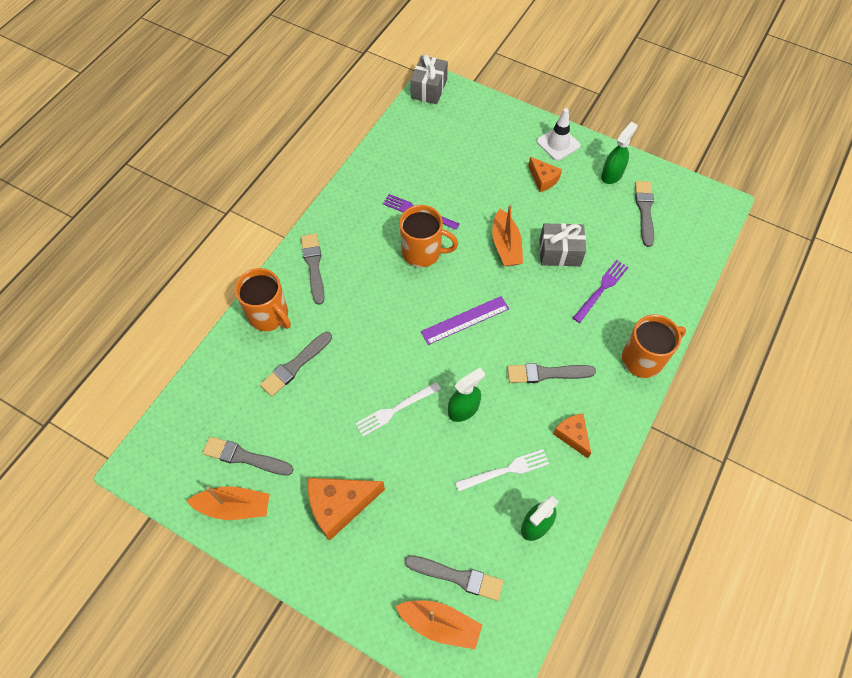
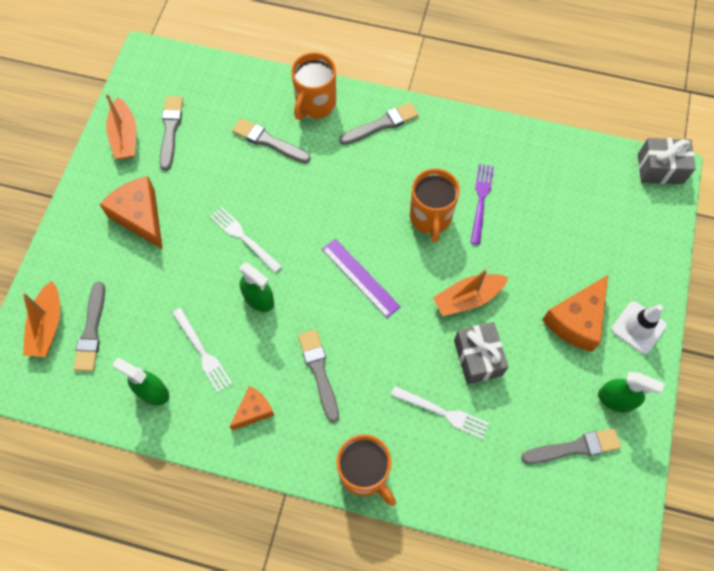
camera: 75 degrees right, 5 degrees up
orange cheese [528,157,562,192] -> orange cheese [542,275,608,352], size x1.70
purple fork [573,260,629,323] -> white fork [391,386,489,439]

